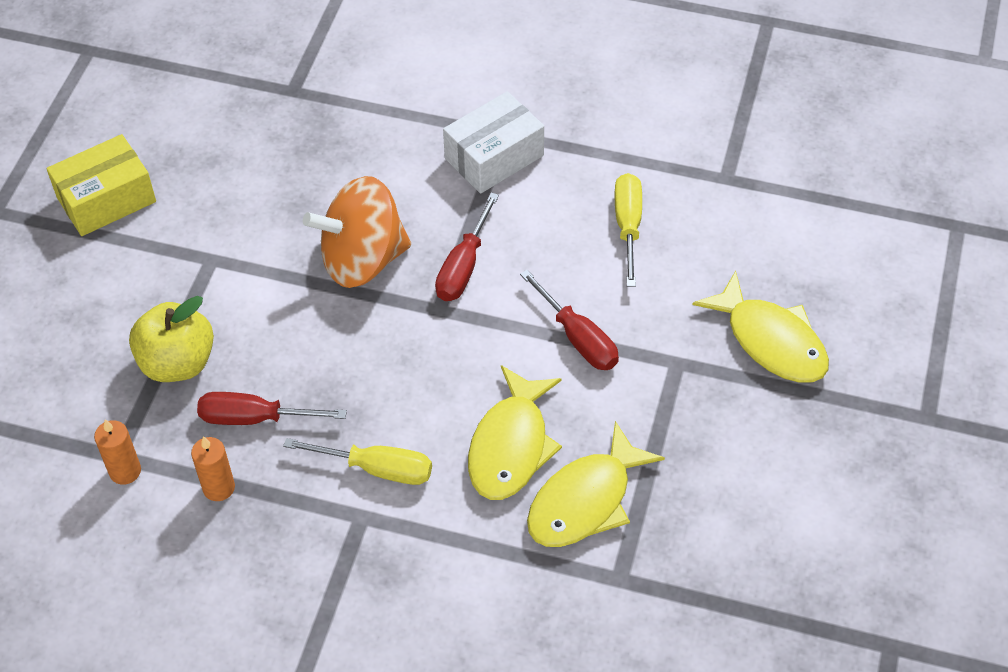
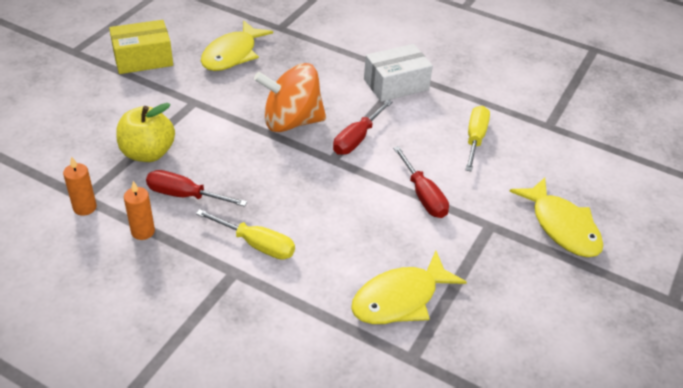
camera: 10 degrees right, 10 degrees down
yellow fish [468,365,562,500] -> yellow fish moved to [201,20,273,71]

